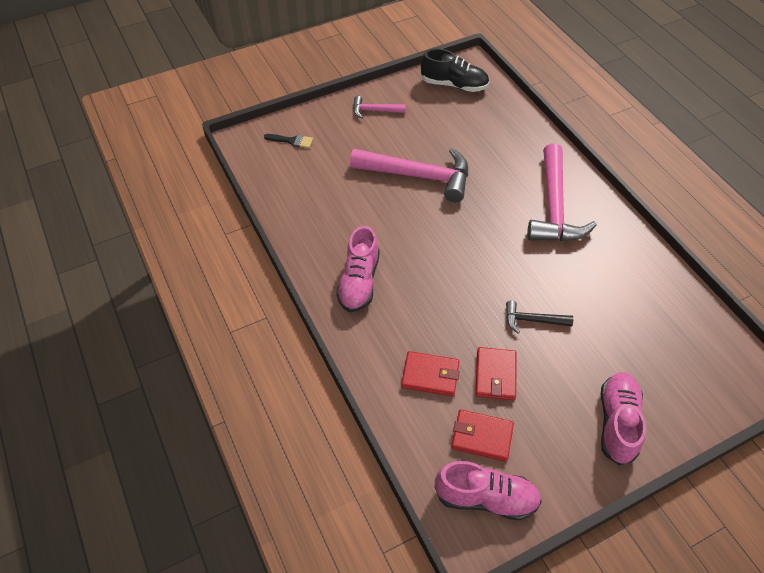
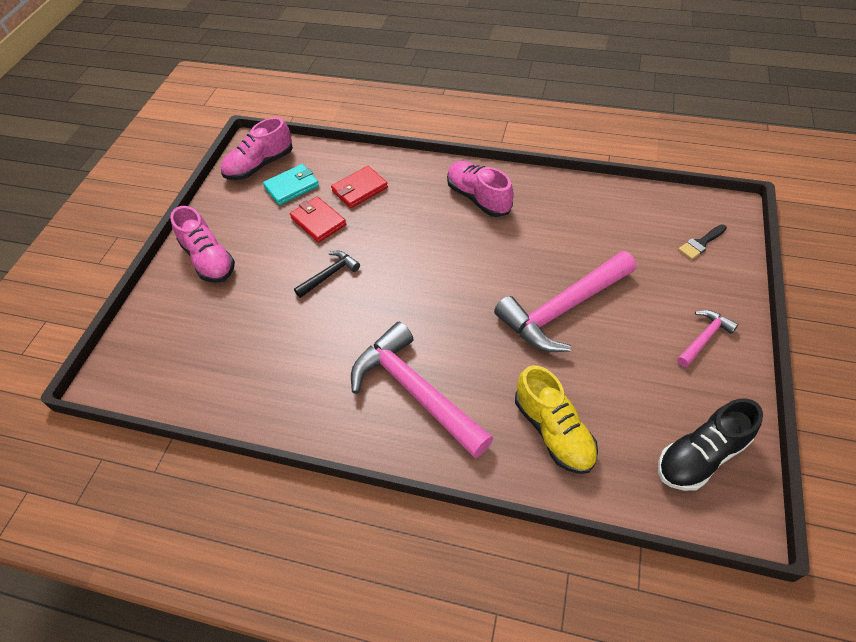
camera: 135 degrees right, 0 degrees up
red wallet [451,409,514,462] -> turquoise wallet [263,164,319,205]
none -> yellow shoe [515,365,598,474]

